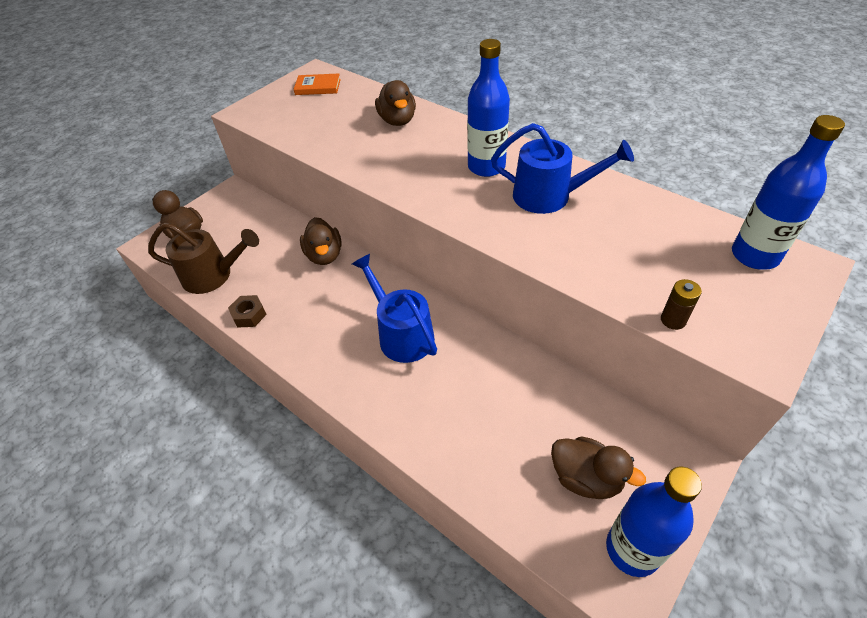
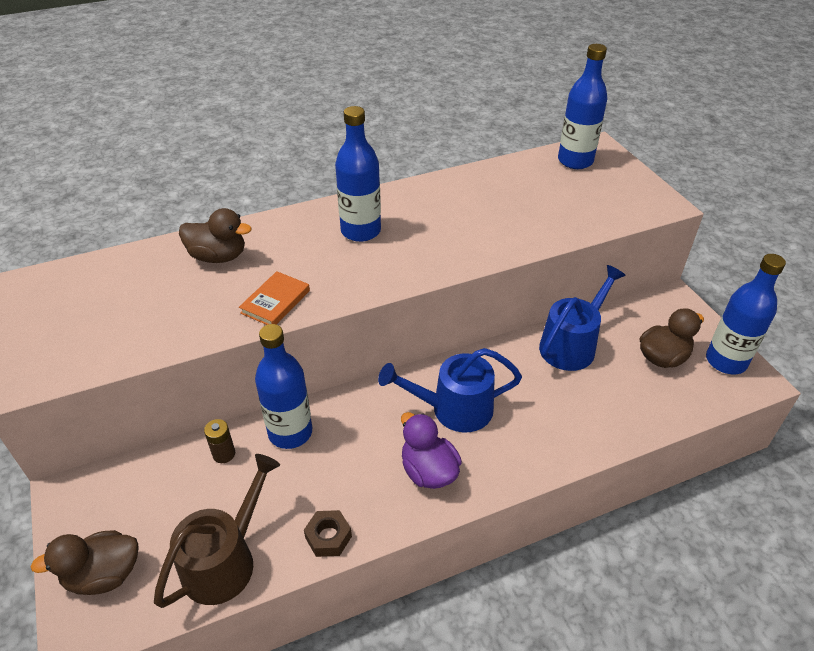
camera: 65 degrees left, 5 degrees down
orange book [294,73,341,95] -> orange book moved to [239,271,310,325]
brown duck [300,217,342,265] -> blue bottle [255,324,312,449]
blue watering can [491,123,634,214] -> blue watering can moved to [539,265,626,371]
brown battery [661,279,702,330] -> brown battery moved to [204,419,235,463]
none -> purple duck [401,412,462,489]

